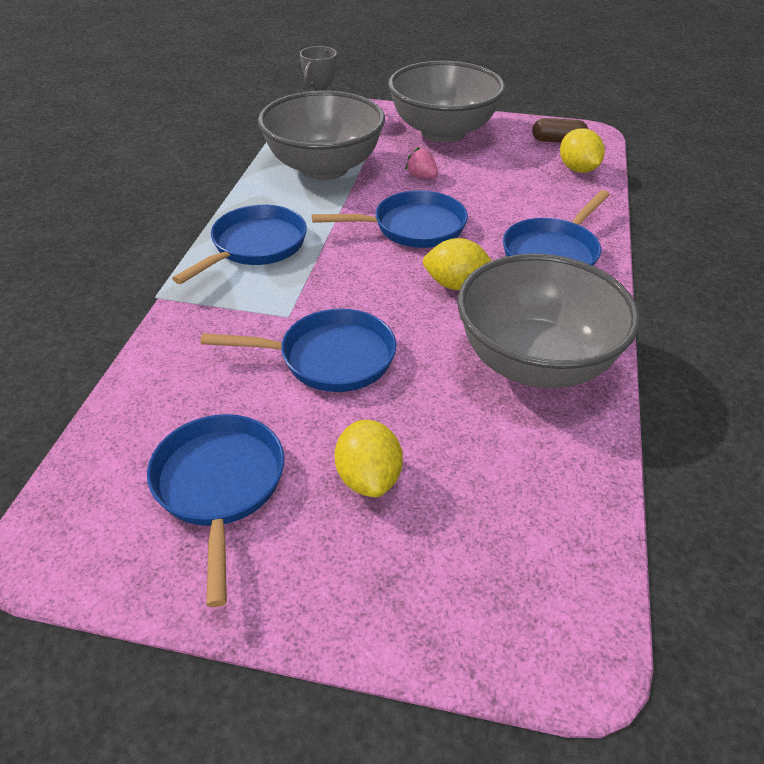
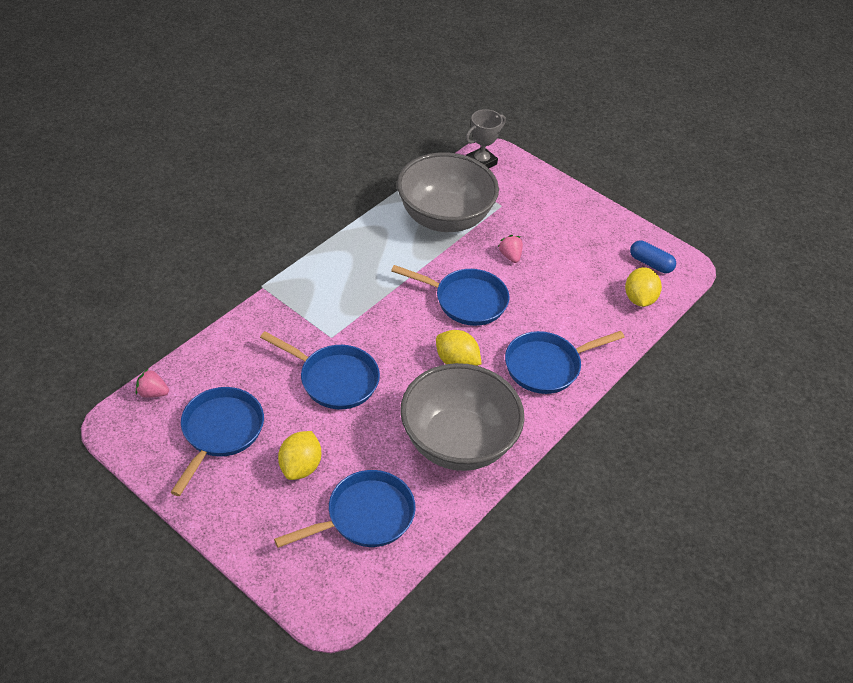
camera: 25 degrees right, 5 degrees up
blue pan [172,205,307,284] -> blue pan moved to [274,470,416,548]
grey bowl [388,61,505,143] -> none
brown capsule [532,118,588,143] -> blue capsule [630,240,676,273]
none -> pink strawberry [136,368,169,398]

